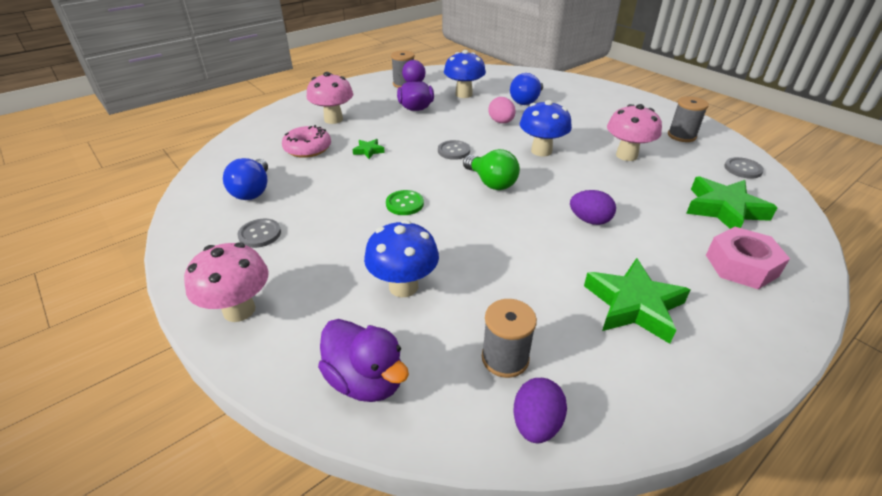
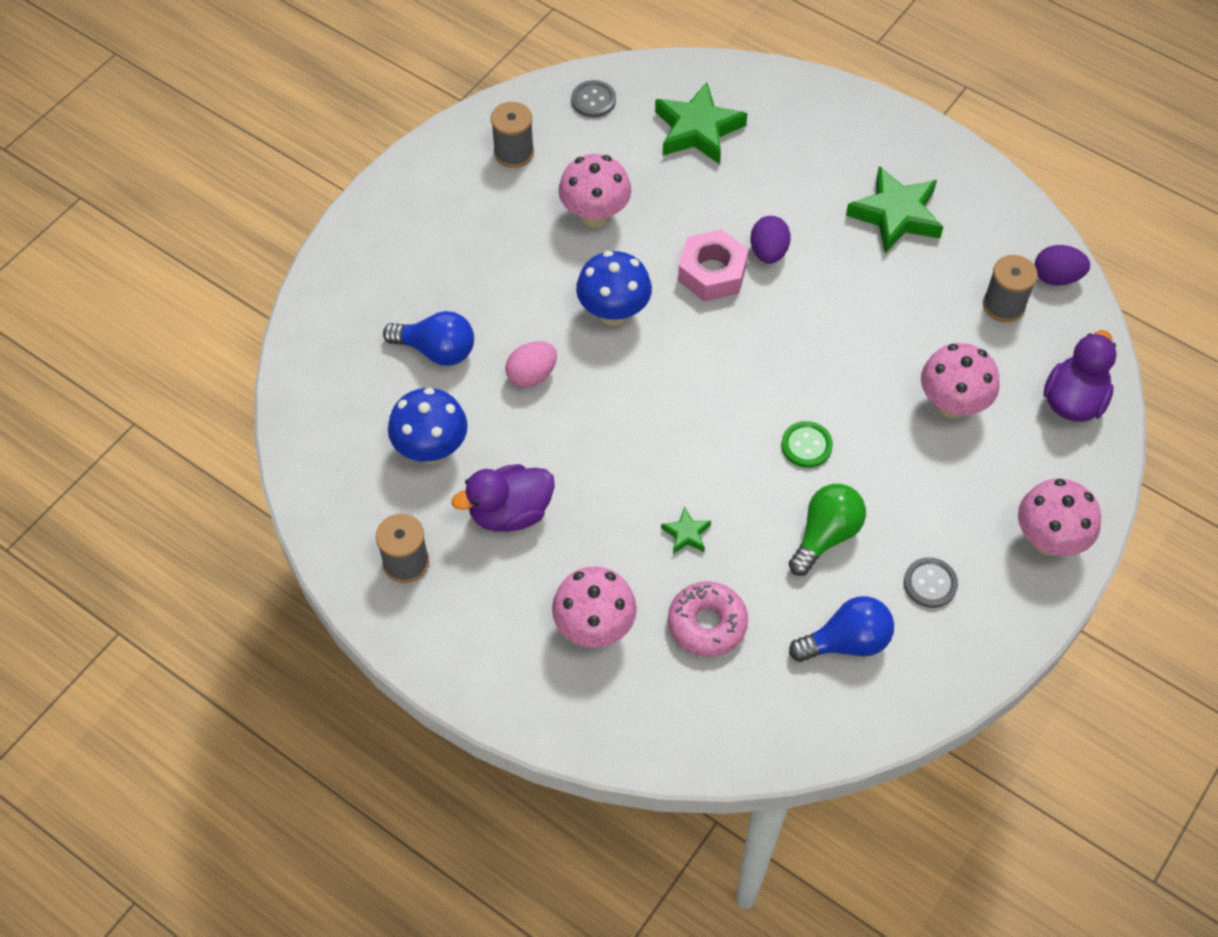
camera: 105 degrees left, 20 degrees up
blue mushroom [364,220,439,298] -> pink mushroom [921,343,999,419]
grey button [438,140,470,160] -> none
green light bulb [463,149,520,190] -> green light bulb moved to [789,484,866,576]
pink nut [706,227,790,289] -> pink nut moved to [678,229,749,302]

